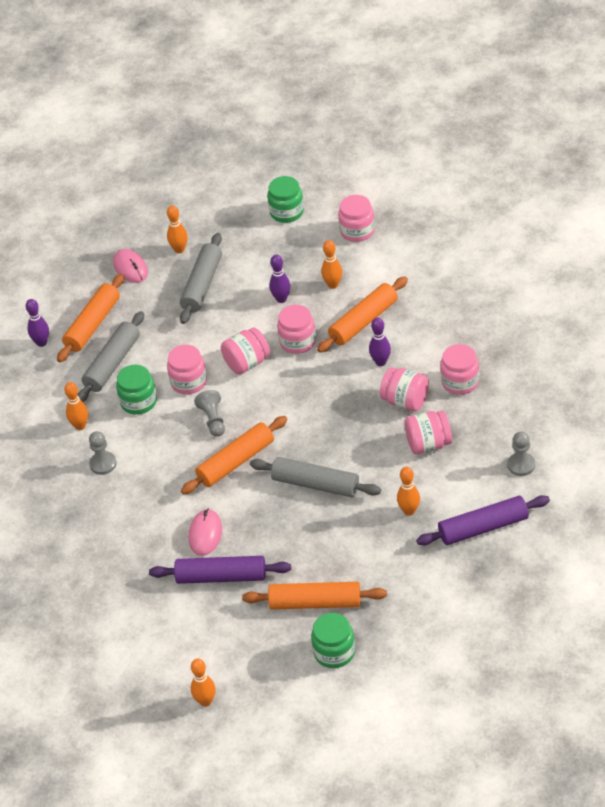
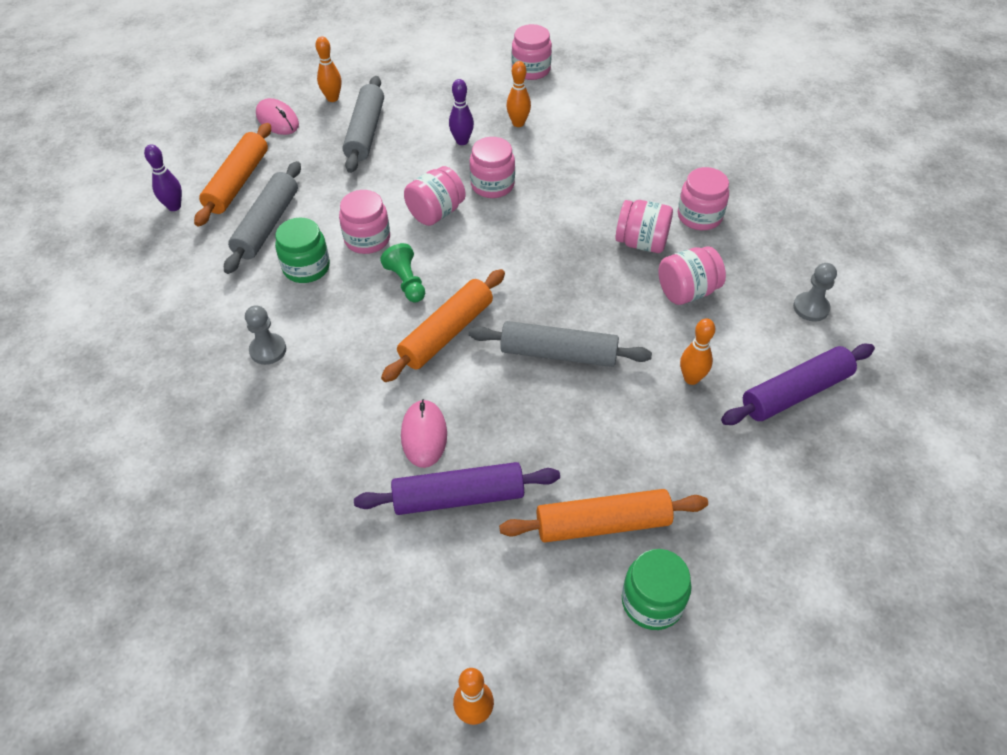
camera: 15 degrees left, 5 degrees up
orange bowling pin [64,382,88,430] -> none
grey pawn [194,390,225,437] -> green pawn [380,243,425,303]
green jar [267,176,304,223] -> none
orange rolling pin [317,276,408,353] -> none
purple bowling pin [369,317,391,366] -> none

